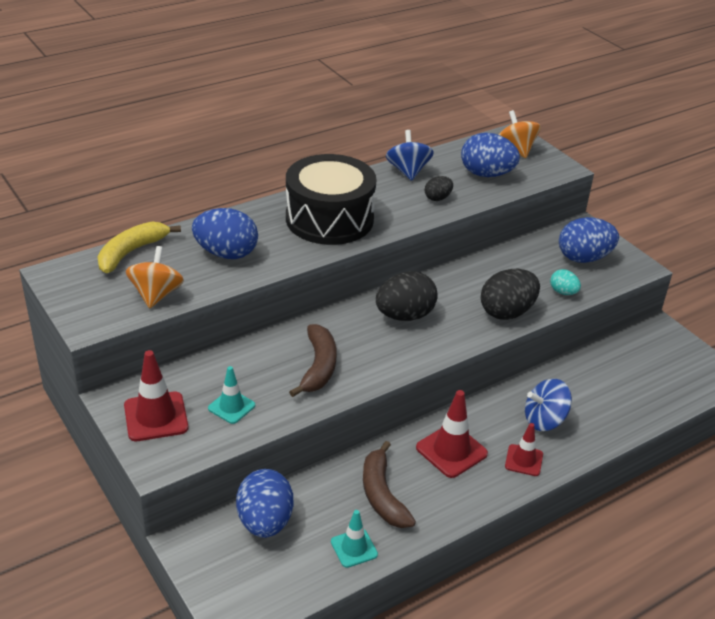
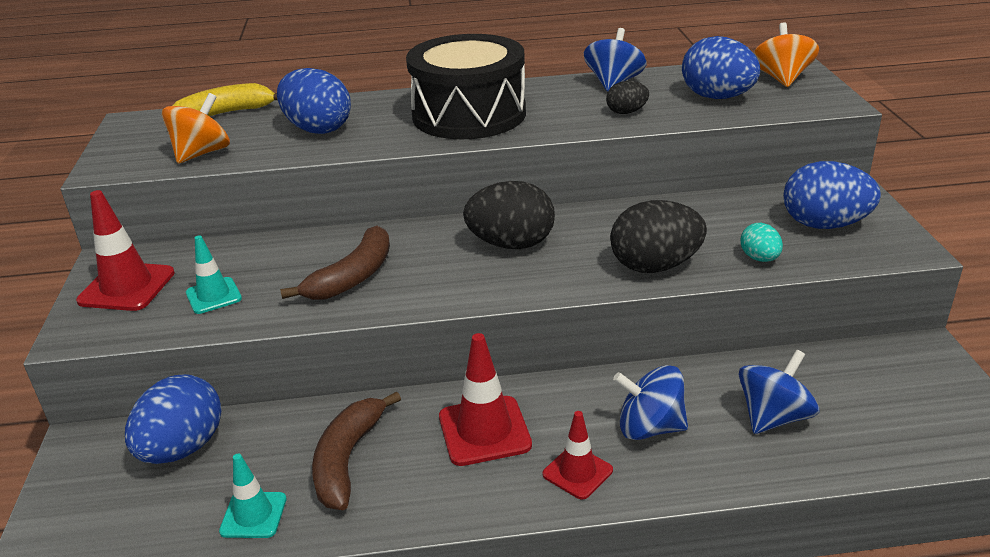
camera: 30 degrees right, 5 degrees down
none -> blue spinning top [739,350,819,434]

